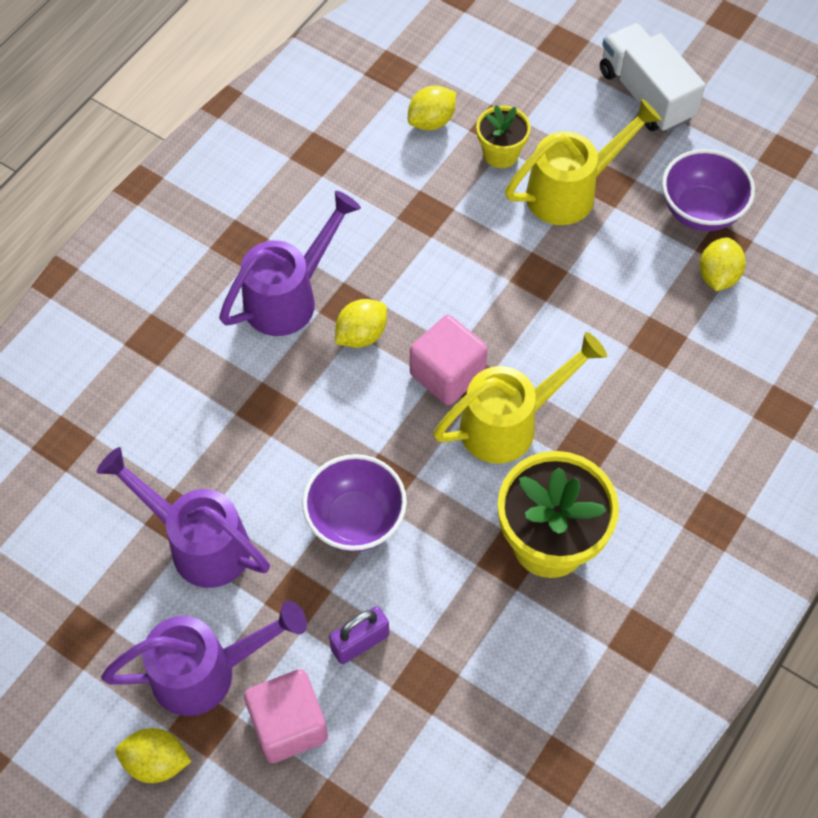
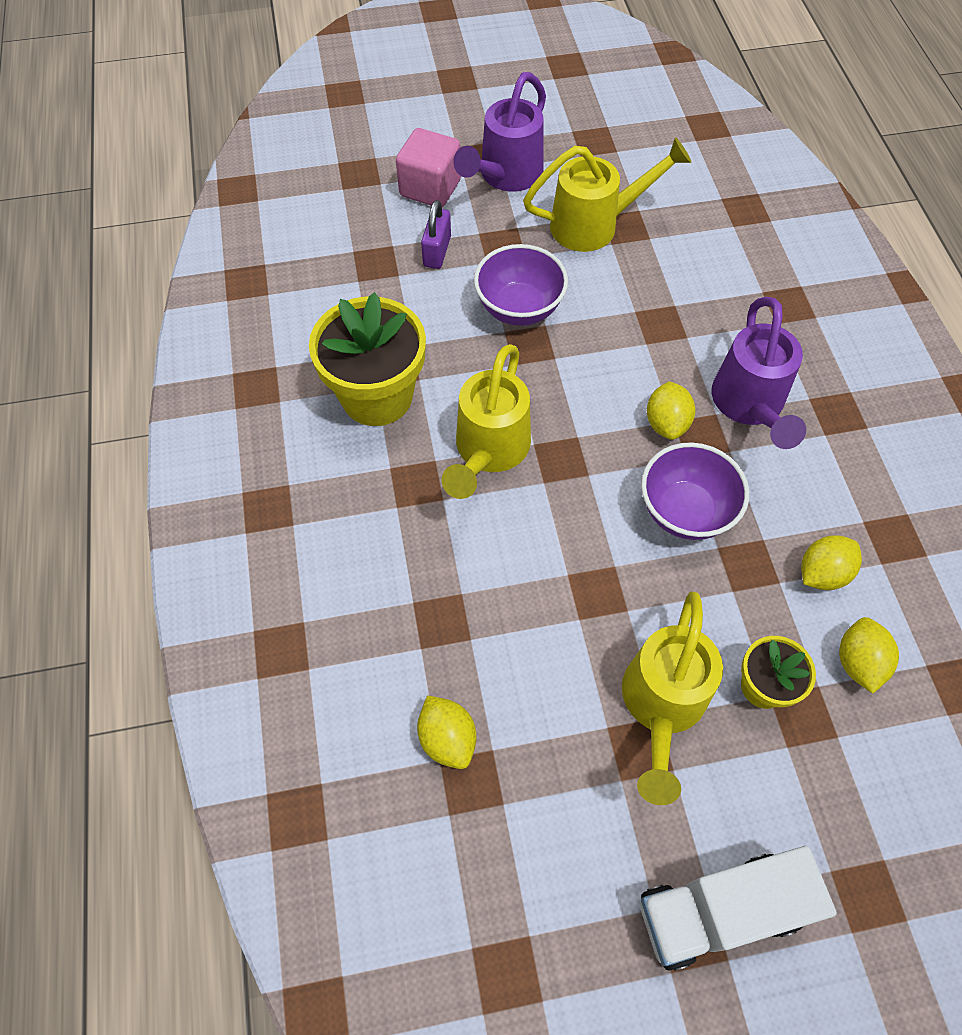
camera: 135 degrees right, 0 degrees up
purple watering can [97,447,270,588] -> yellow watering can [523,137,692,252]
yellow lemon [116,728,192,783] -> yellow lemon moved to [801,535,862,590]
pink cube [410,315,488,405] -> none
white truck [600,23,706,133] -> white truck turned 150 degrees clockwise [640,846,837,971]
purple bowl [662,149,755,231] -> purple bowl moved to [641,442,749,540]

